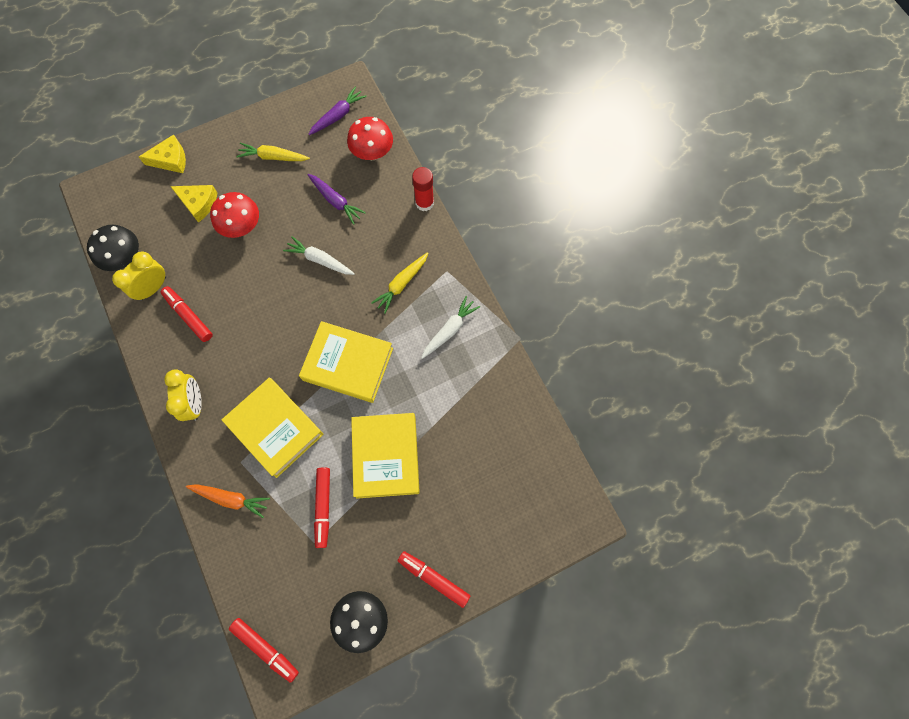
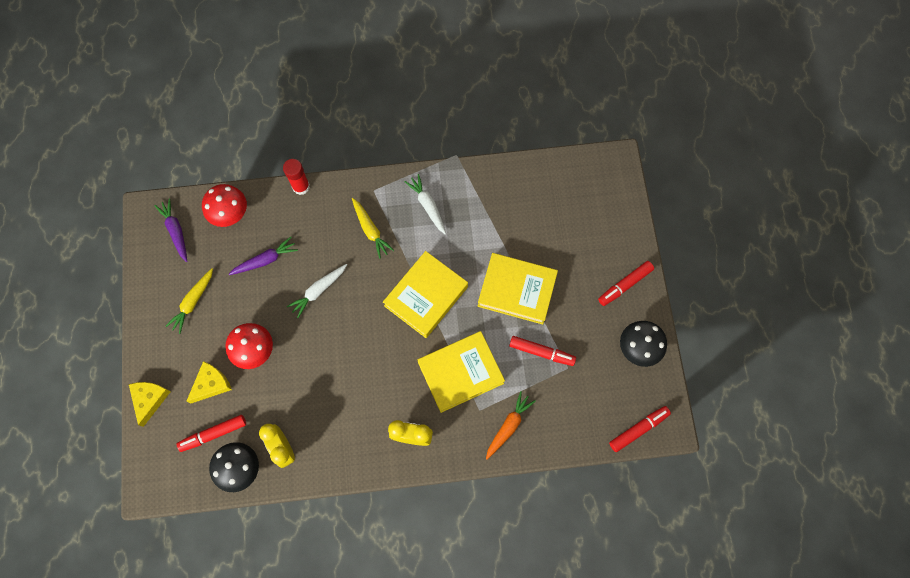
camera: 70 degrees left, 0 degrees up
red marker [161,286,213,342] -> red marker moved to [177,415,246,452]

